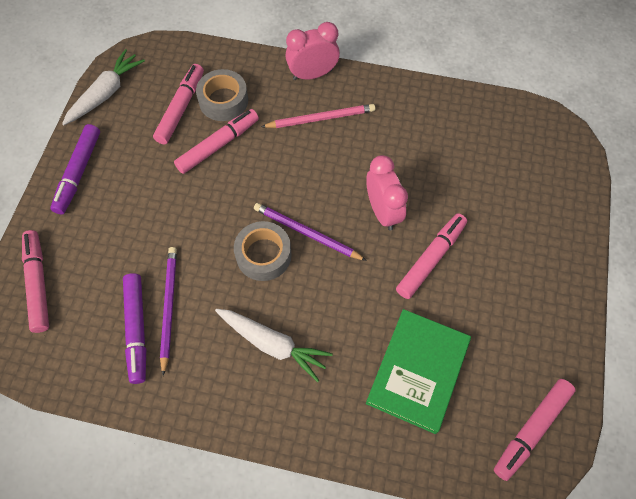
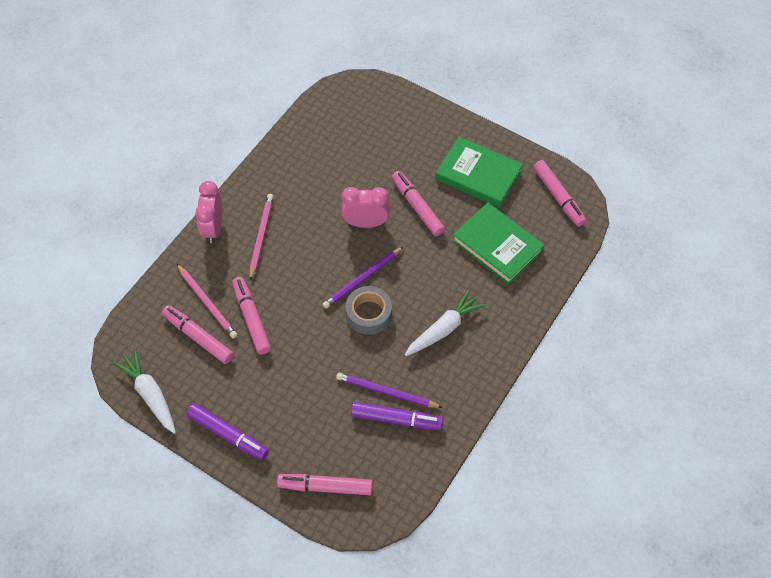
camera: 70 degrees left, 5 degrees down
grey tape [196,69,248,121] -> pink pencil [177,264,237,338]
none -> green book [435,137,523,208]

